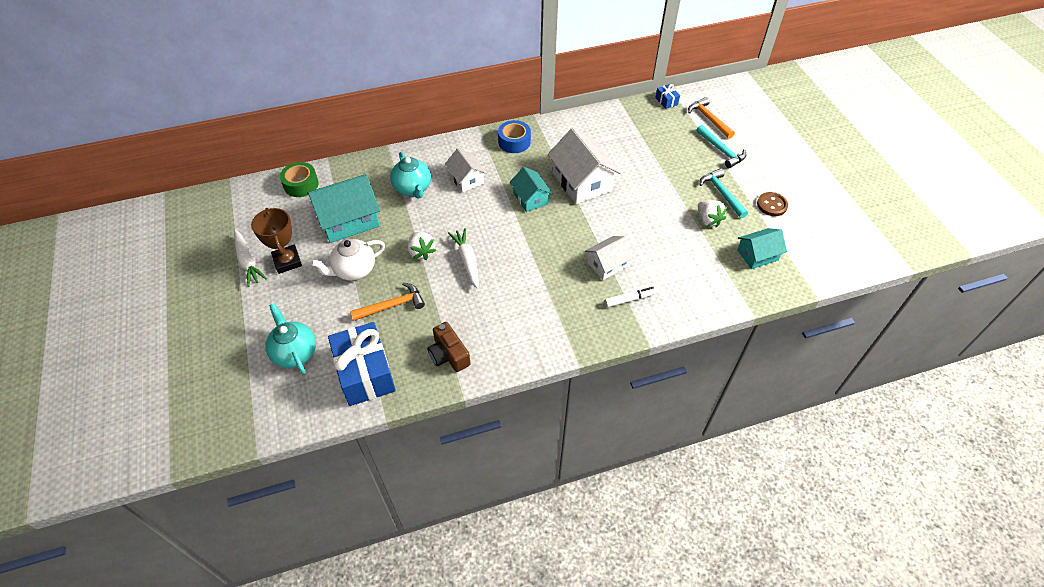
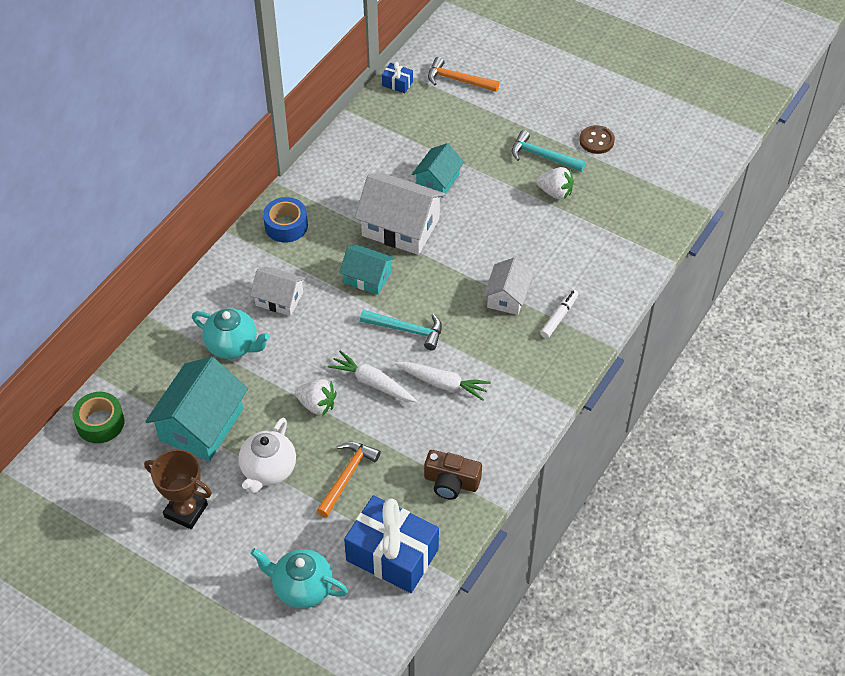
camera: 40 degrees left, 0 degrees up
white carrot [234,230,267,287] -> white carrot moved to [395,362,491,401]
turquoise hammer [696,125,746,168] -> turquoise hammer moved to [360,310,442,350]
turquoise house [737,228,787,269] -> turquoise house moved to [412,143,464,198]

